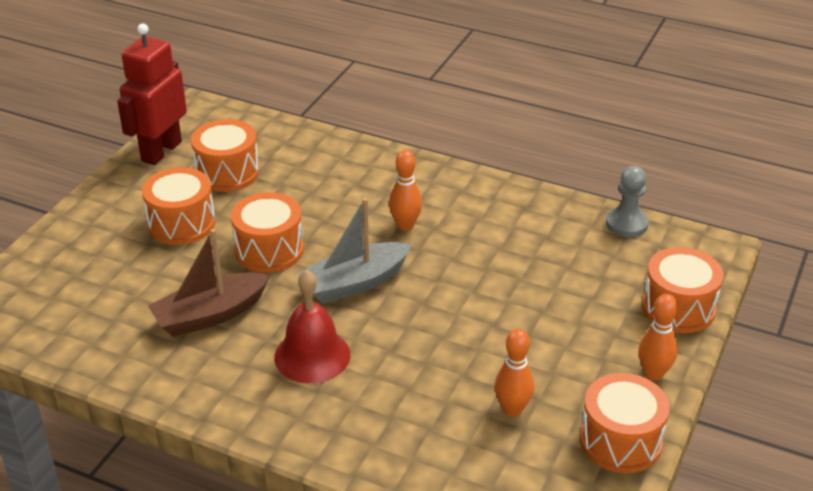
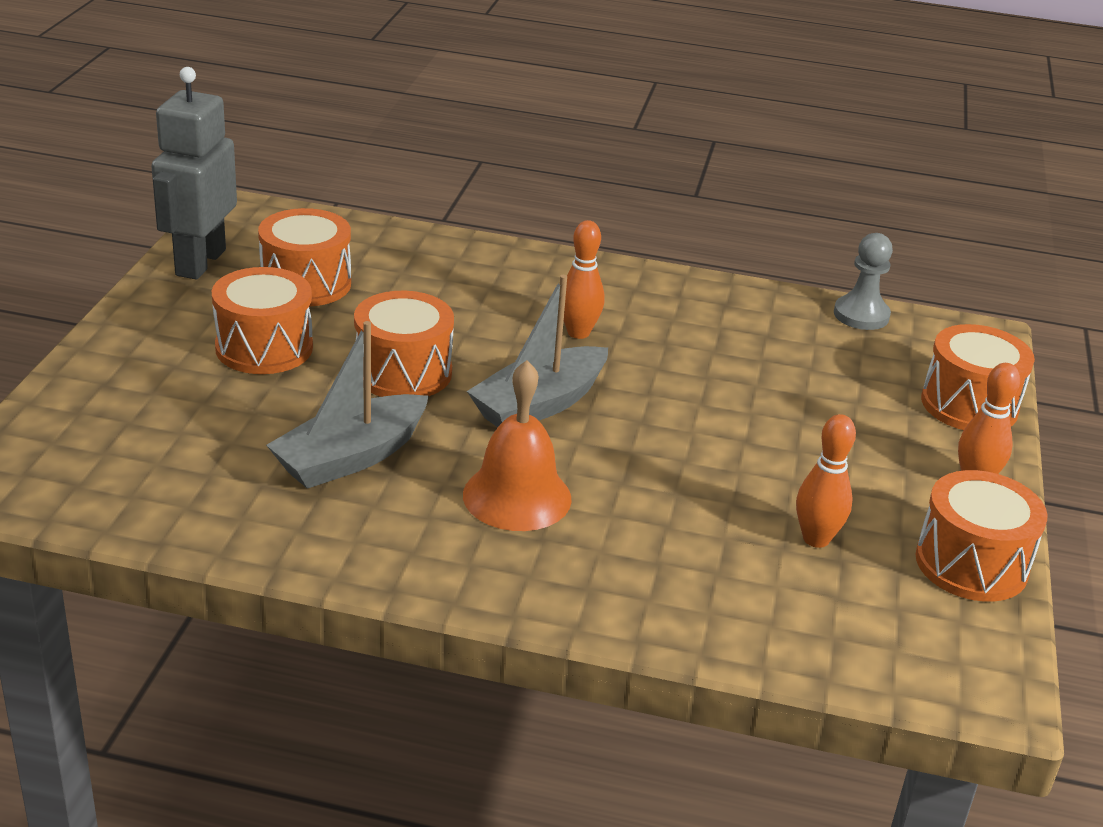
camera: 15 degrees left, 5 degrees down
red robot [117,23,187,165] -> grey robot [151,67,237,280]
brown boat [148,229,270,337] -> grey boat [266,321,429,489]
red bell [274,270,350,383] -> orange bell [463,360,572,531]

